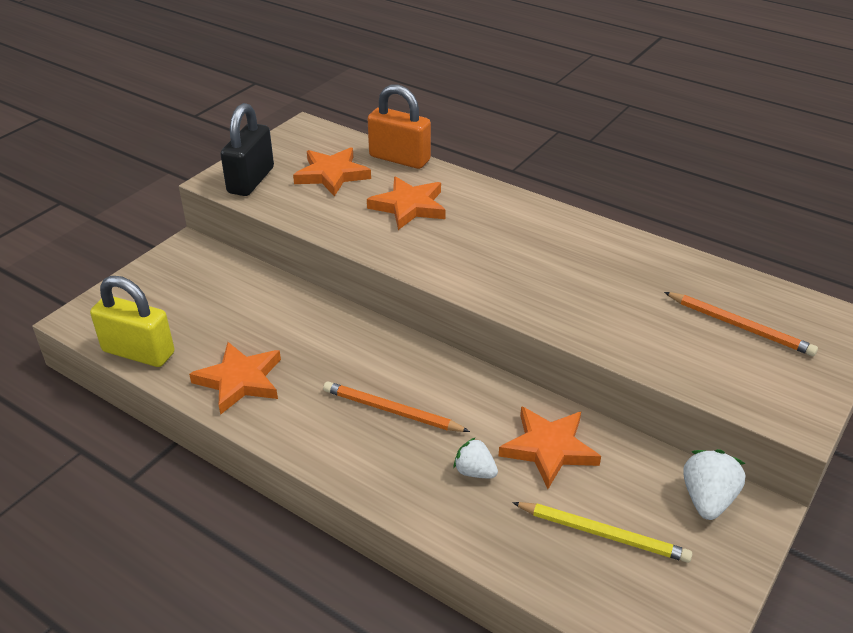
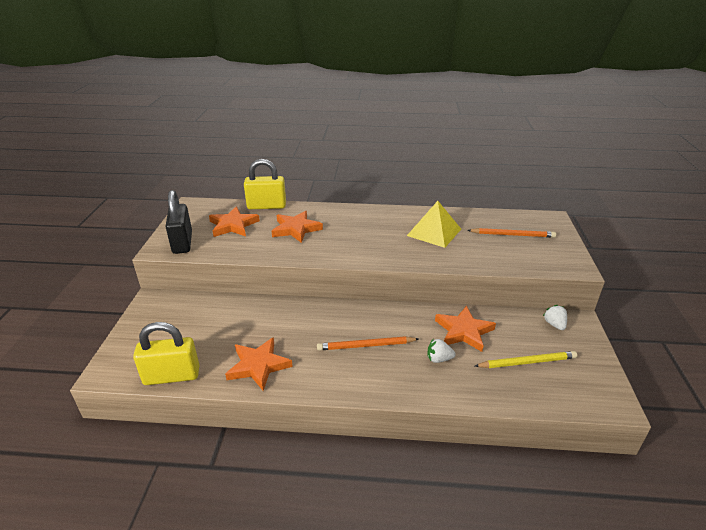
camera: 30 degrees left, 5 degrees down
orange padlock [368,84,431,169] -> yellow padlock [244,159,286,209]
white strawberry [683,449,746,520] -> white strawberry [543,305,567,330], size x0.66
none -> yellow pyramid [407,201,461,248]

